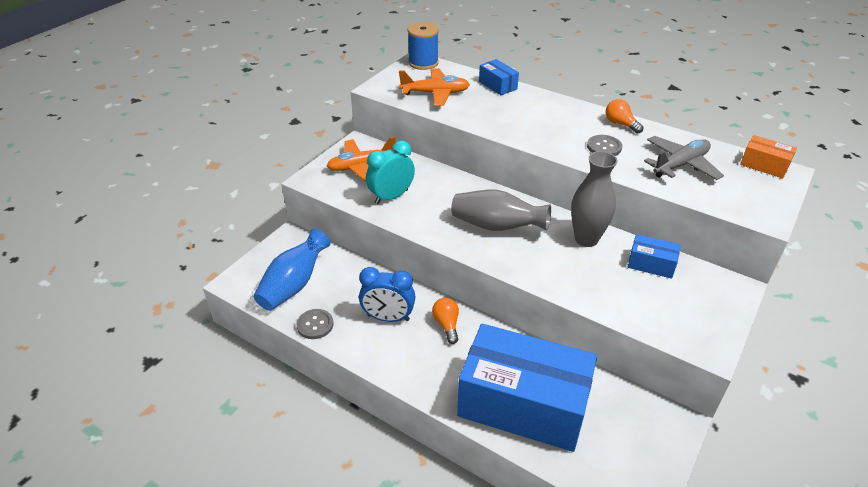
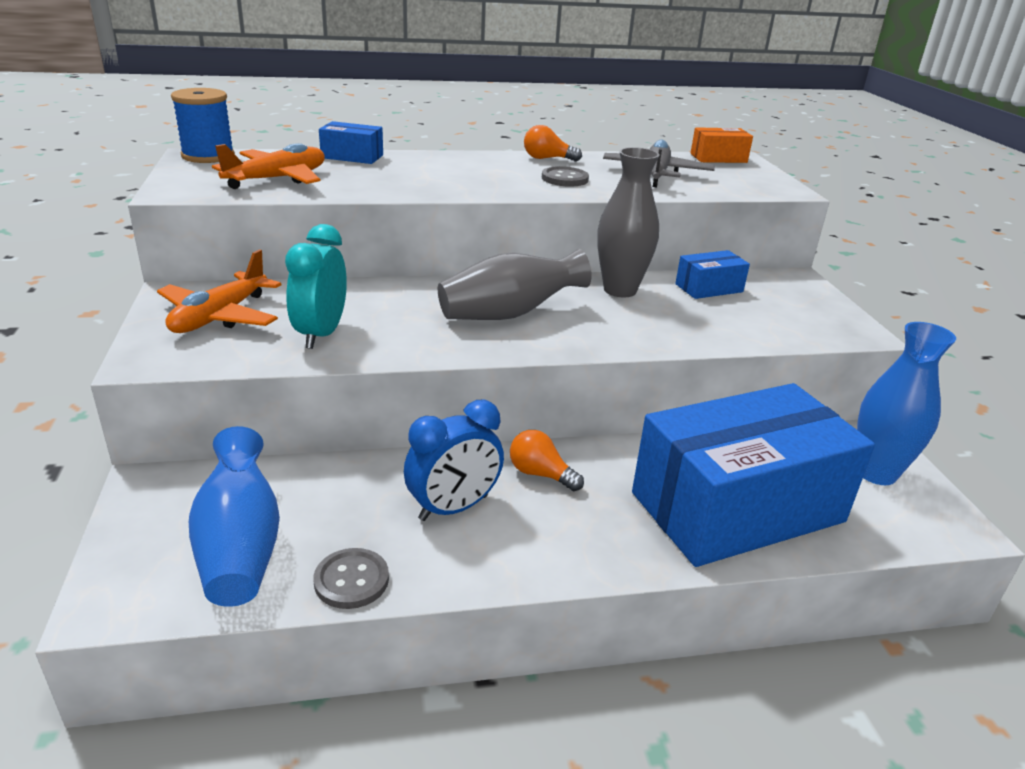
camera: 45 degrees left, 10 degrees down
none -> blue vase [857,322,956,485]

